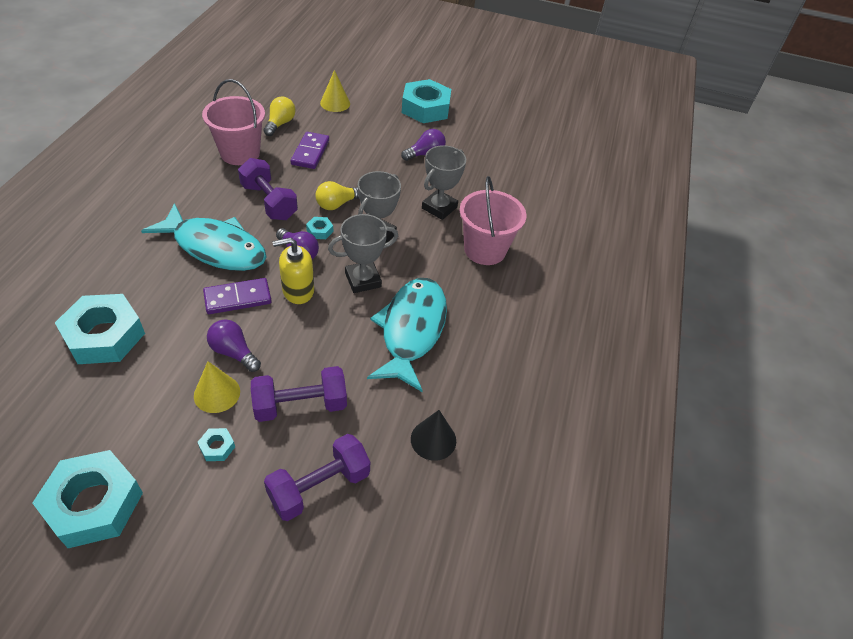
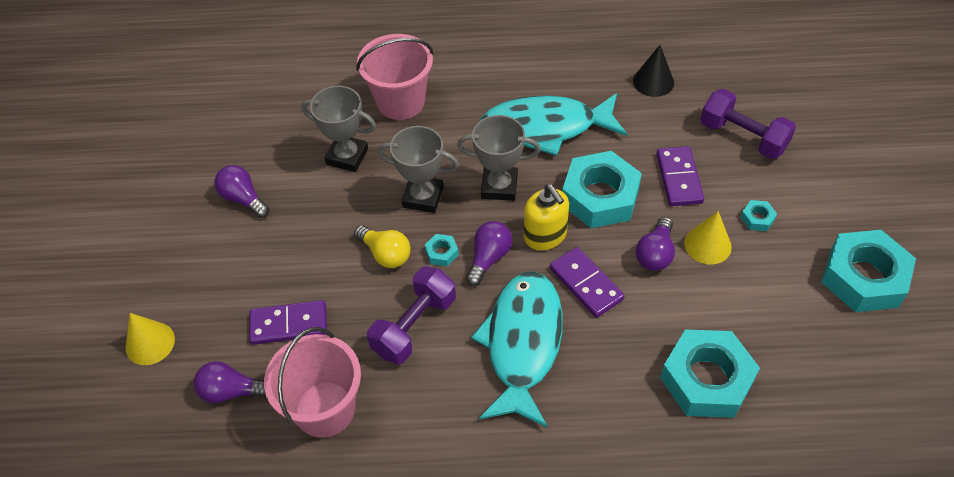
camera: 100 degrees left, 5 degrees up
purple dumbbell [251,366,347,422] -> purple domino [656,146,704,206]
yellow light bulb [263,96,296,136] -> purple light bulb [194,361,266,404]
grey trophy [328,214,398,293] -> grey trophy turned 45 degrees counterclockwise [457,115,541,201]
turquoise nut [402,79,451,123] -> turquoise nut moved to [562,151,642,228]

